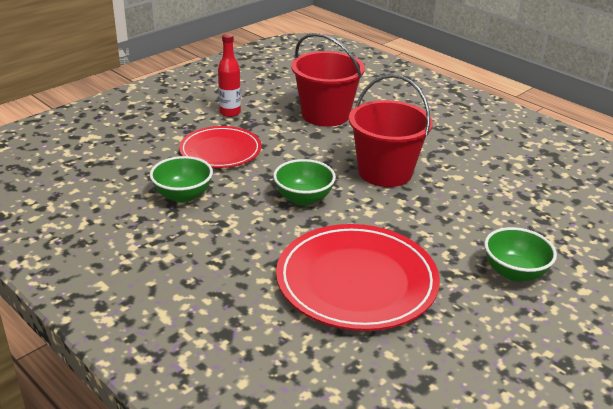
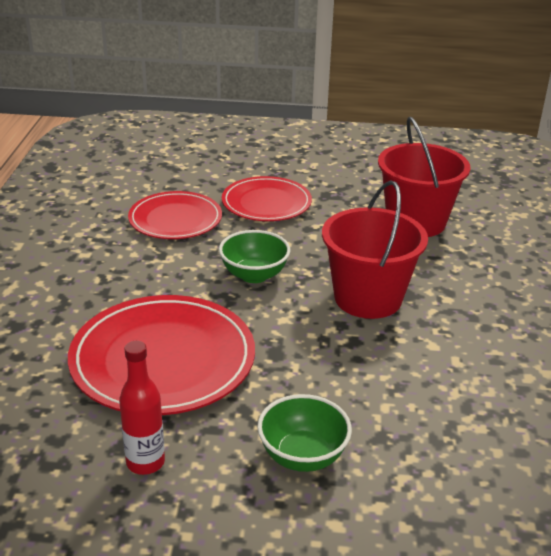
camera: 50 degrees right, 0 degrees up
green bowl [150,156,213,203] -> red plate [128,191,222,239]
red bottle [218,33,241,117] -> red bottle moved to [119,341,165,475]

